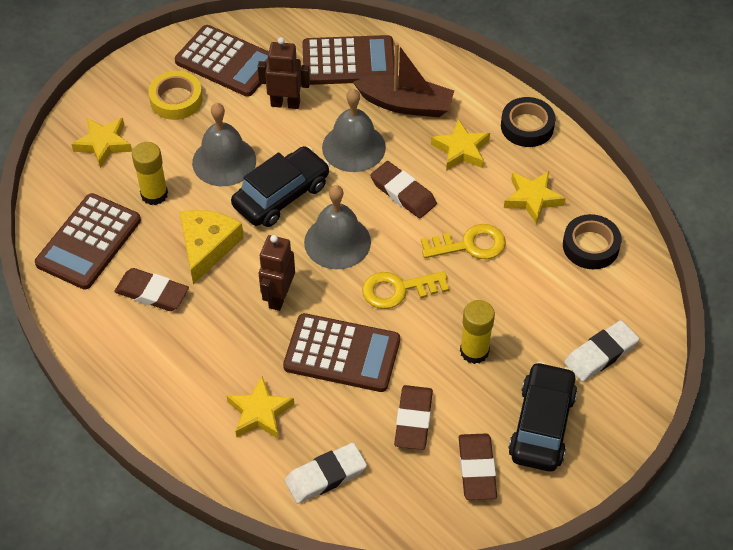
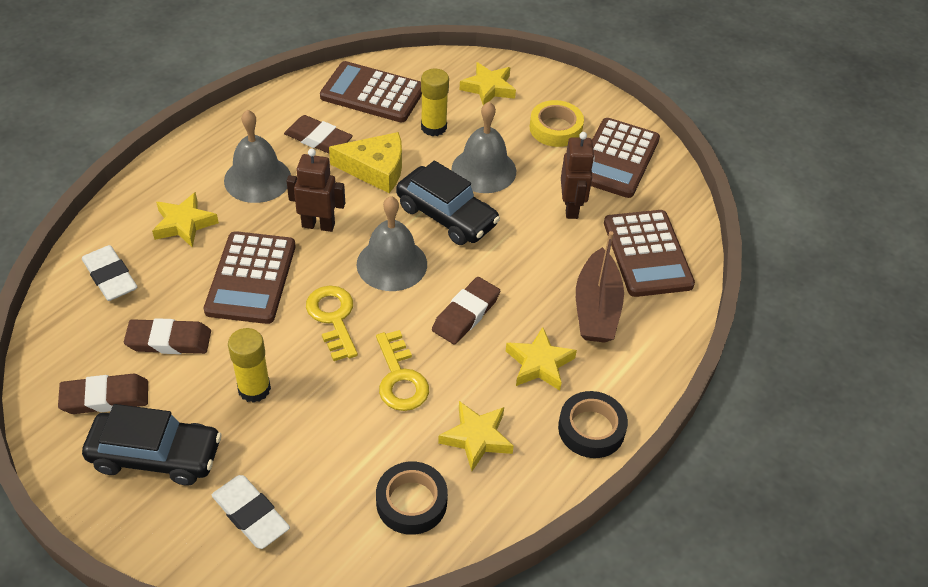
camera: 80 degrees right, 5 degrees down
brown eraser [114,268,189,311] -> brown eraser turned 75 degrees counterclockwise [284,115,353,154]
grey bell [322,89,386,172] -> grey bell moved to [224,110,291,203]

